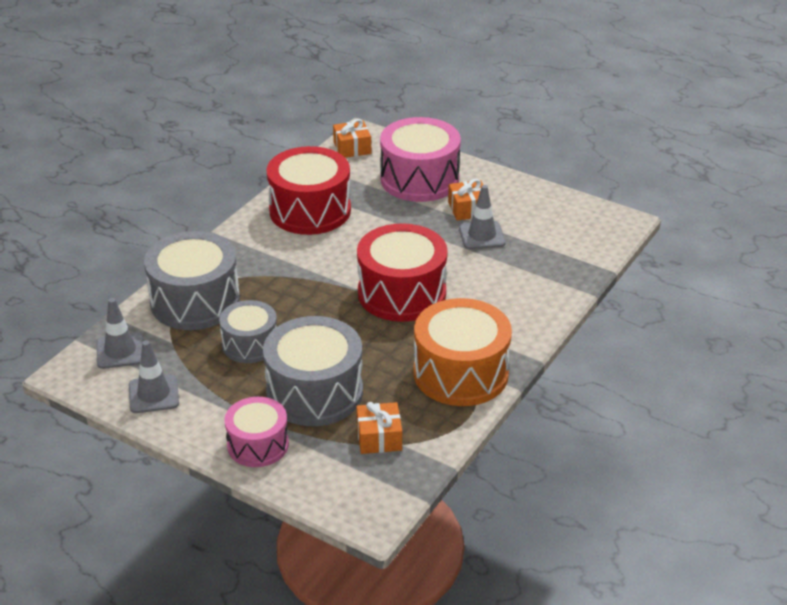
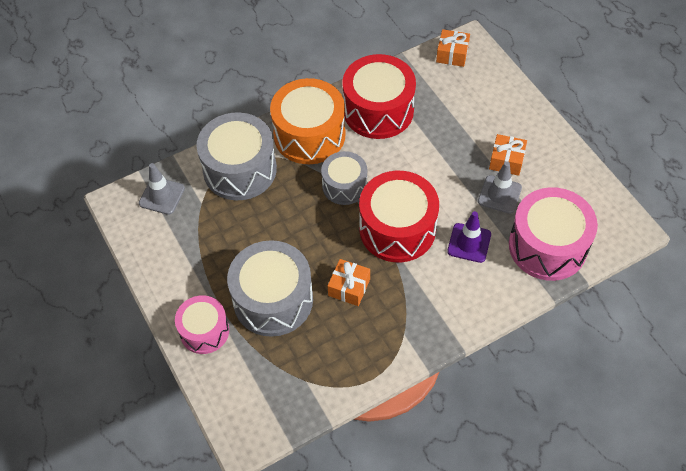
camera: 30 degrees right, 20 degrees up
grey traffic cone [129,340,179,413] -> none
grey drum [219,300,277,363] -> grey drum moved to [321,151,367,205]
orange gift [356,402,402,454] -> orange gift moved to [328,259,370,306]
pink drum [380,117,461,202] -> pink drum moved to [509,187,598,281]
orange drum [414,298,512,406] -> orange drum moved to [270,78,346,164]
none -> purple traffic cone [447,211,491,263]

